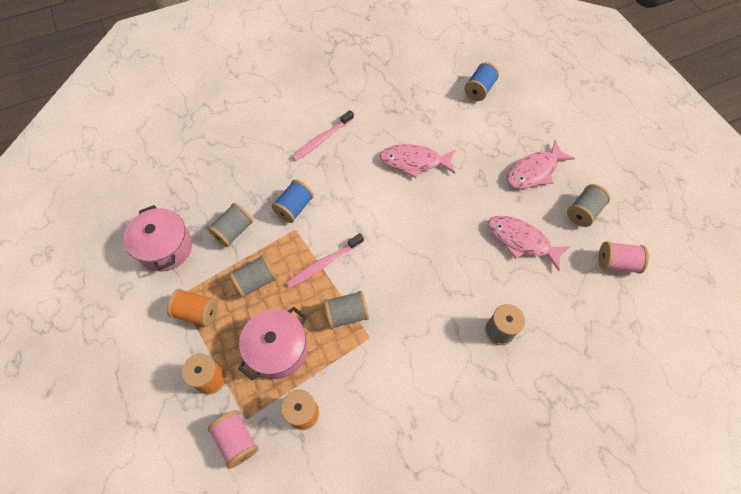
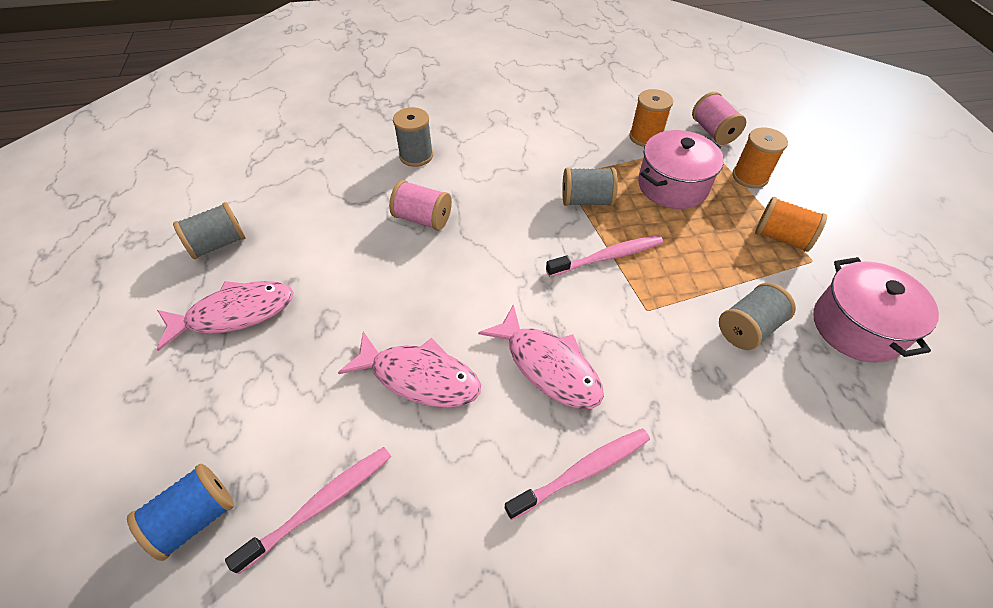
camera: 165 degrees left, 10 degrees down
grey spool [229,255,277,298] -> none
blue spool [272,179,314,223] -> none
pink fish [488,216,571,271] -> pink fish moved to [478,304,604,409]
pink spool [598,241,649,274] -> pink spool moved to [389,180,452,230]
none -> pink toothbrush [225,447,391,574]

